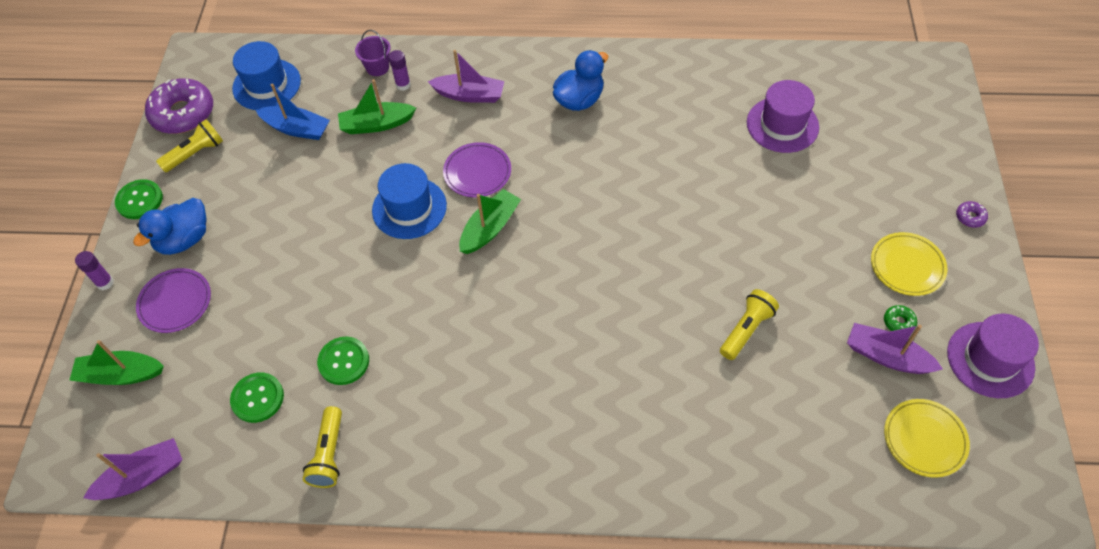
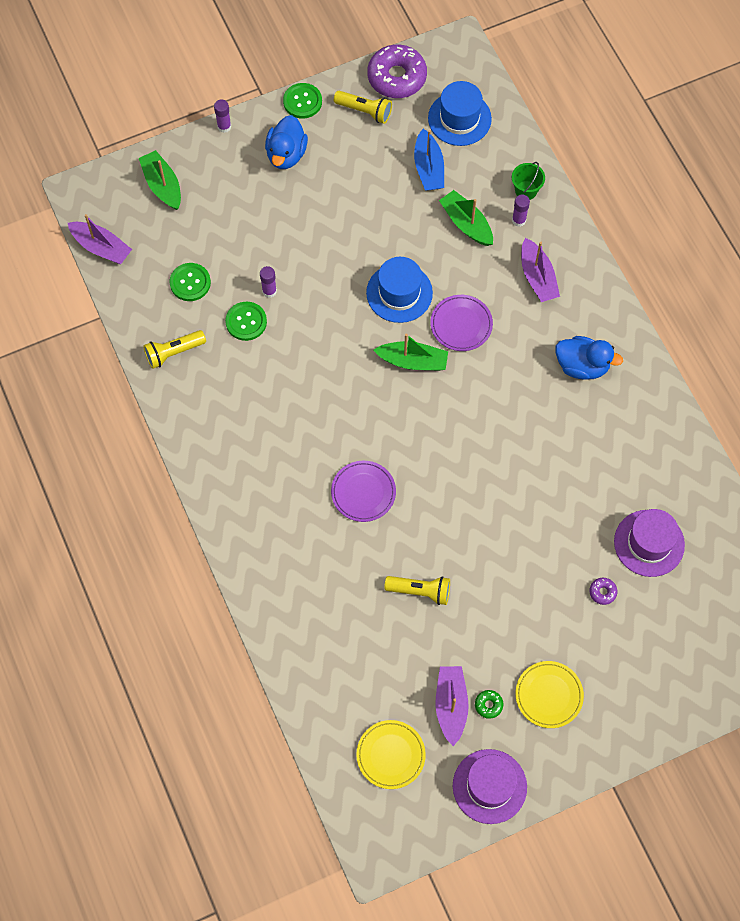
camera: 60 degrees right, 10 degrees up
blue duck [133,198,207,255] -> blue duck turned 90 degrees counterclockwise [265,115,308,169]
purple plate [136,268,211,333] -> purple plate moved to [331,461,396,522]
purple bucket [355,30,391,76] -> green bucket [512,162,545,200]
purple donut [956,201,988,228] -> purple donut moved to [589,578,617,605]
none -> purple glue stick [260,266,277,298]

